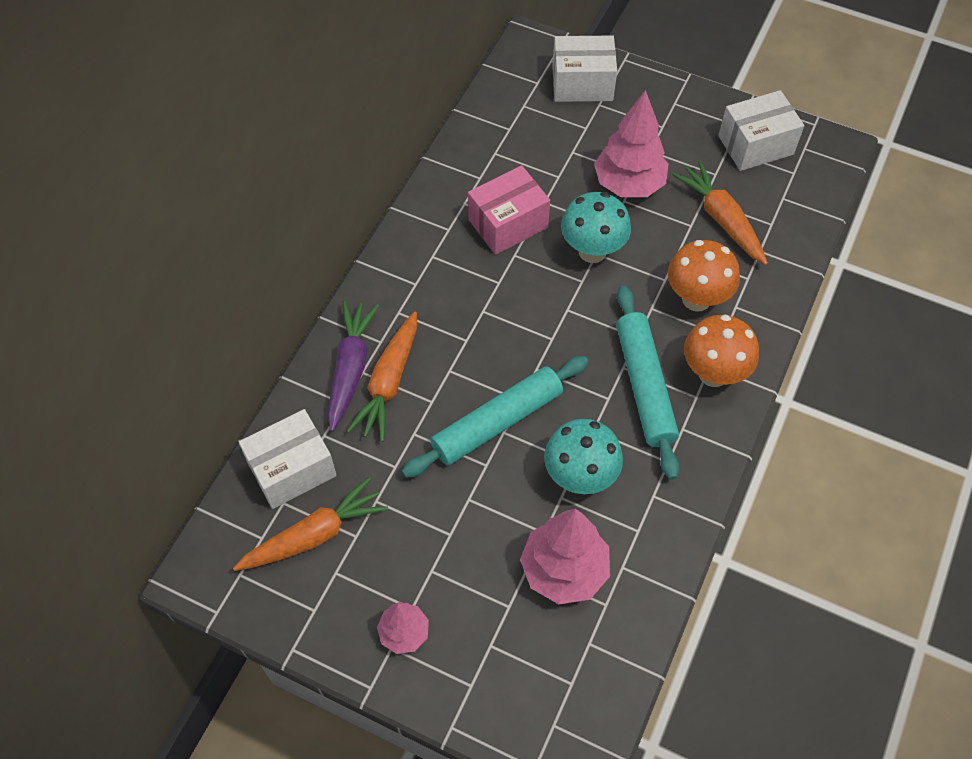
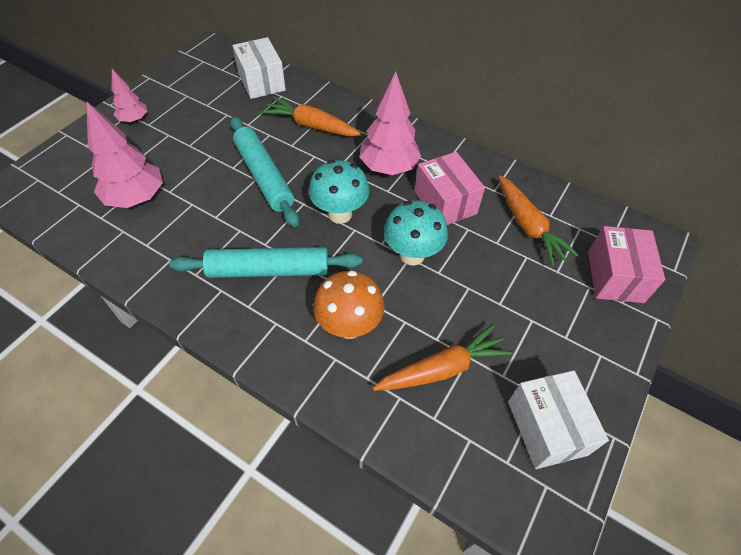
camera: 95 degrees right, 5 degrees down
orange carrot [233,477,388,571] -> orange carrot moved to [498,175,579,266]
purple carrot [328,300,379,432] -> none
turquoise mushroom [544,419,623,494] -> turquoise mushroom moved to [309,160,370,224]
white box [552,35,617,102] -> pink box [588,226,665,303]
pink tree [594,90,669,197] -> pink tree moved to [359,71,421,175]
orange mushroom [684,314,759,387] -> none

